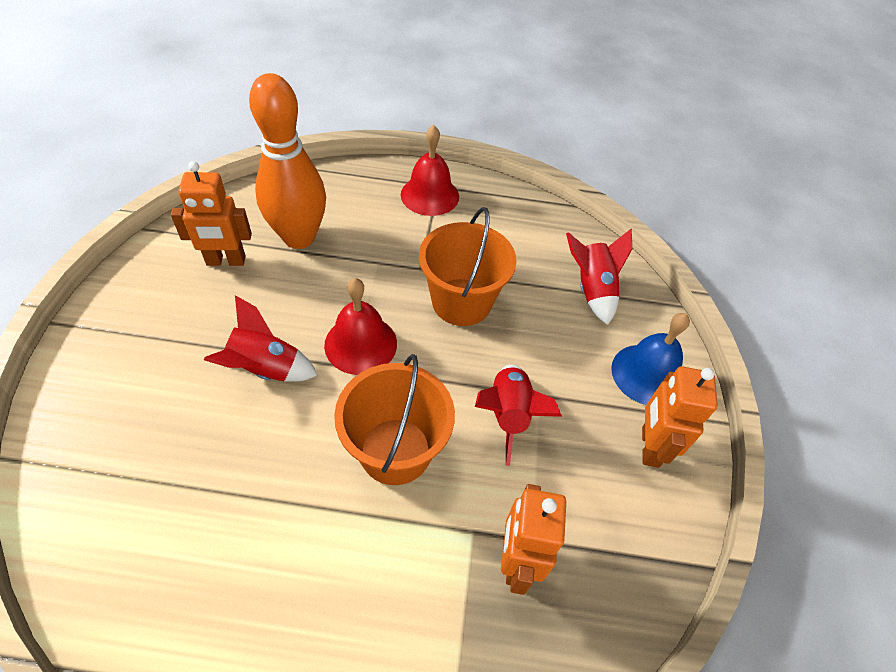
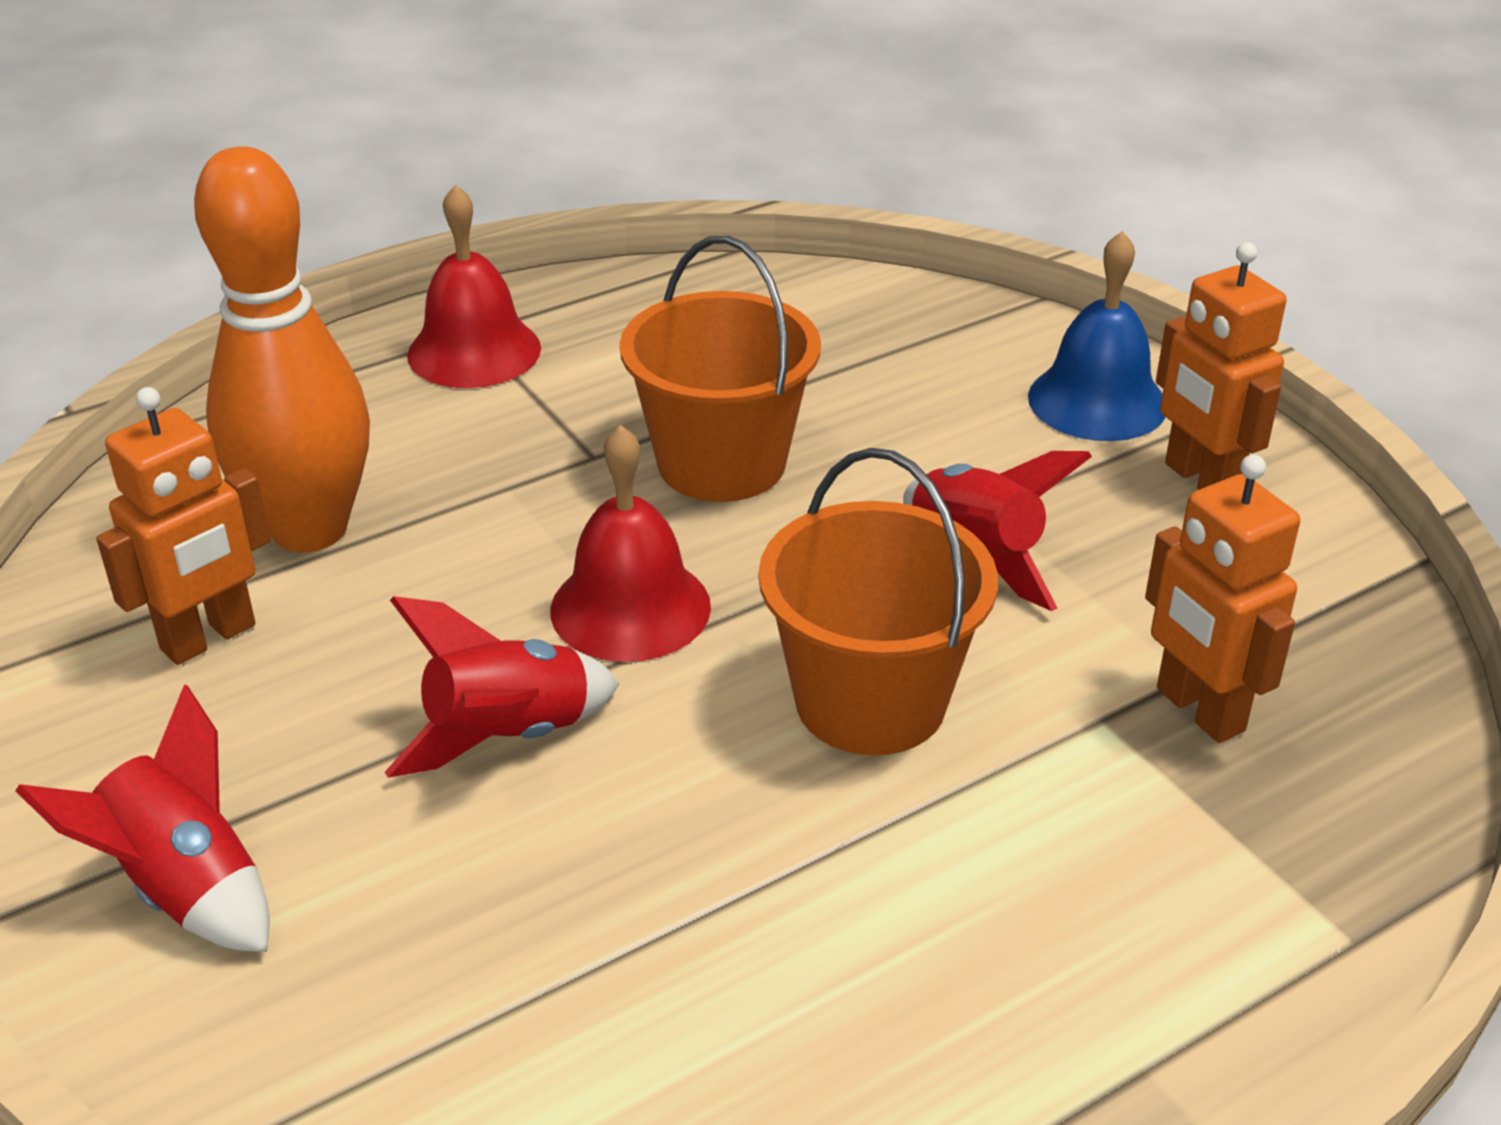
camera: 35 degrees left, 15 degrees down
red rocket [566,229,632,325] -> red rocket moved to [15,684,270,952]

